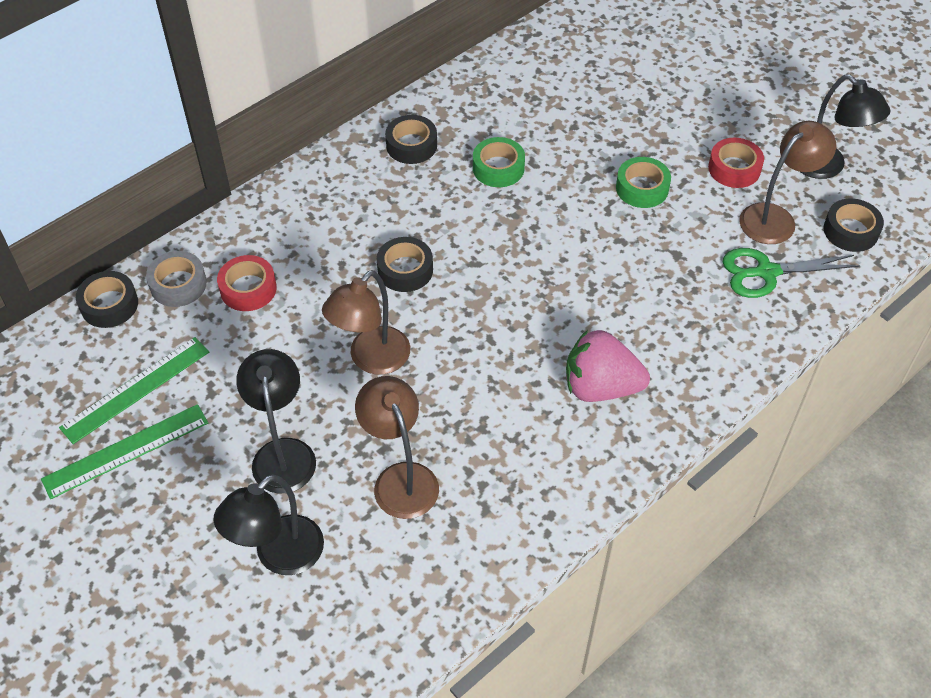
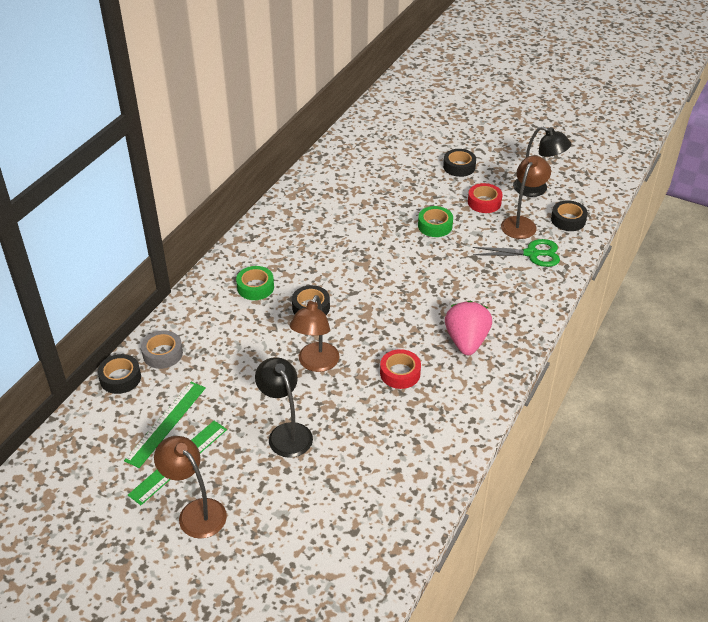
camera: 20 degrees left, 10 degrees down
black lamp [214,474,324,575] -> none
red tape [217,255,277,311] -> red tape moved to [380,349,421,389]
brown lamp [355,376,439,519] -> brown lamp moved to [154,436,227,539]
black tape [385,115,437,164] -> black tape moved to [443,149,476,177]
green tape [473,137,525,187] -> green tape moved to [236,266,274,300]
pink strawberry [566,330,650,402] -> pink strawberry turned 105 degrees clockwise [445,301,492,355]
green scissors [723,248,860,298] -> green scissors turned 150 degrees counterclockwise [472,239,560,267]

